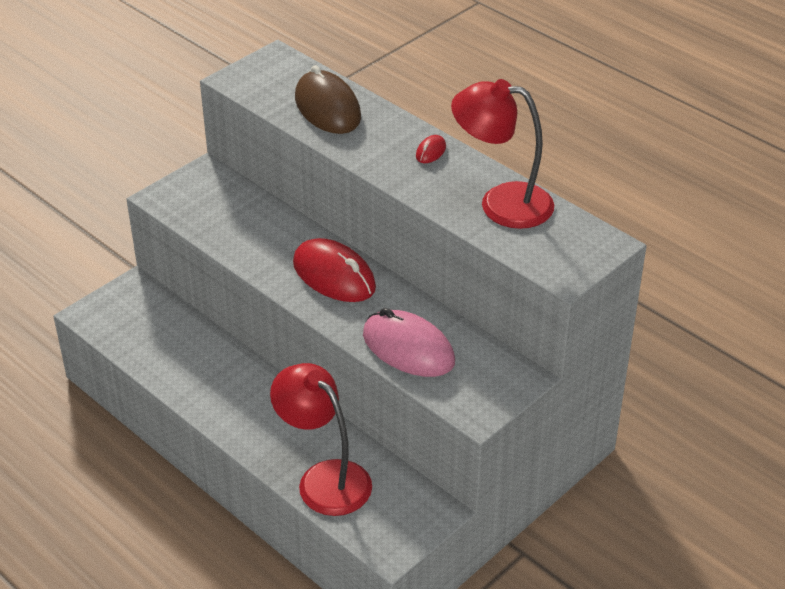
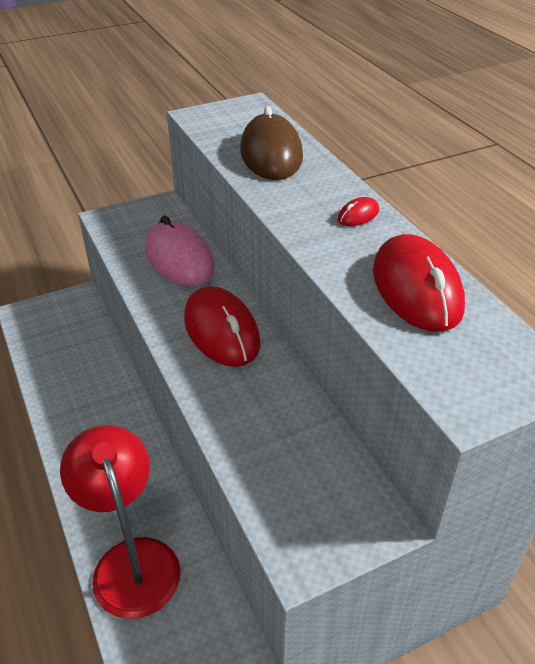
camera: 20 degrees right, 0 degrees up
pink mouse [363,308,455,377] -> pink mouse moved to [146,216,215,286]
red lamp [451,79,554,229] -> red mouse [373,234,465,332]

